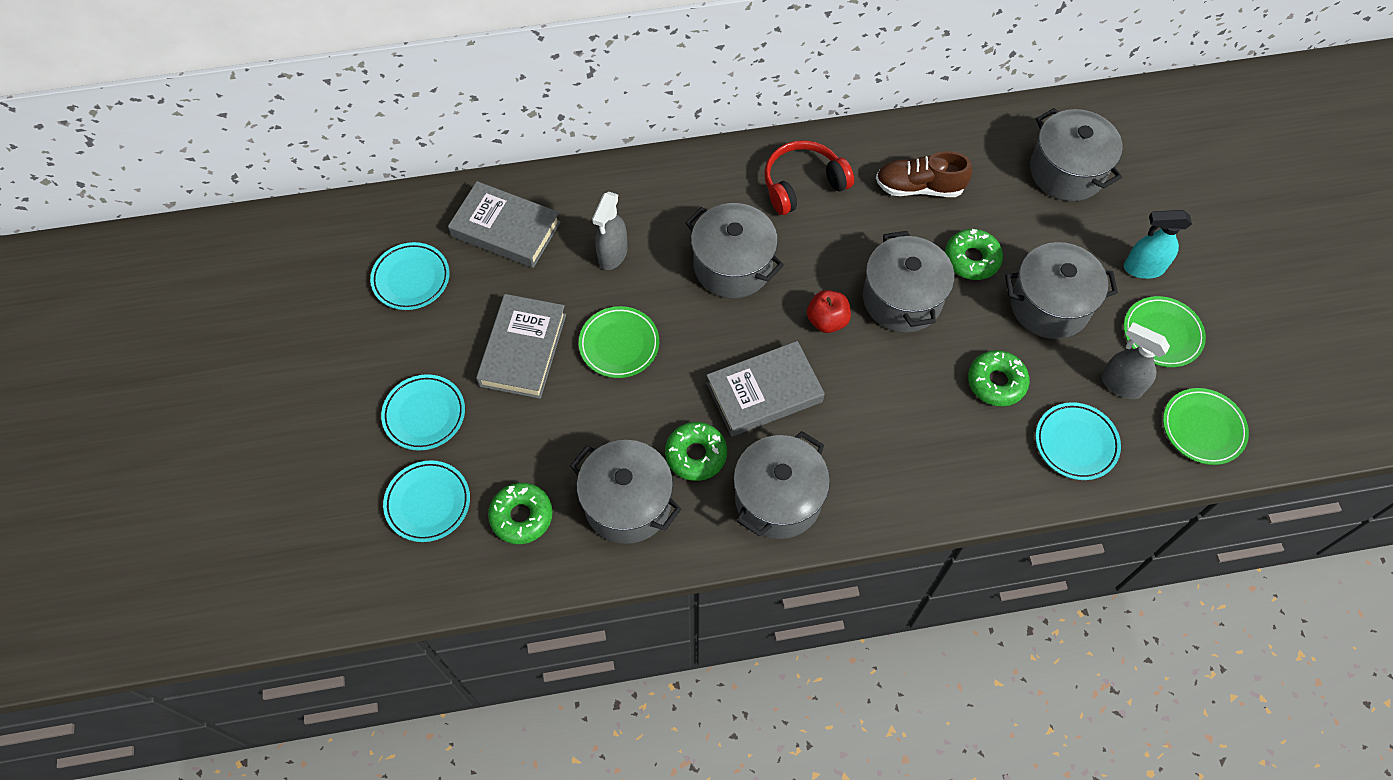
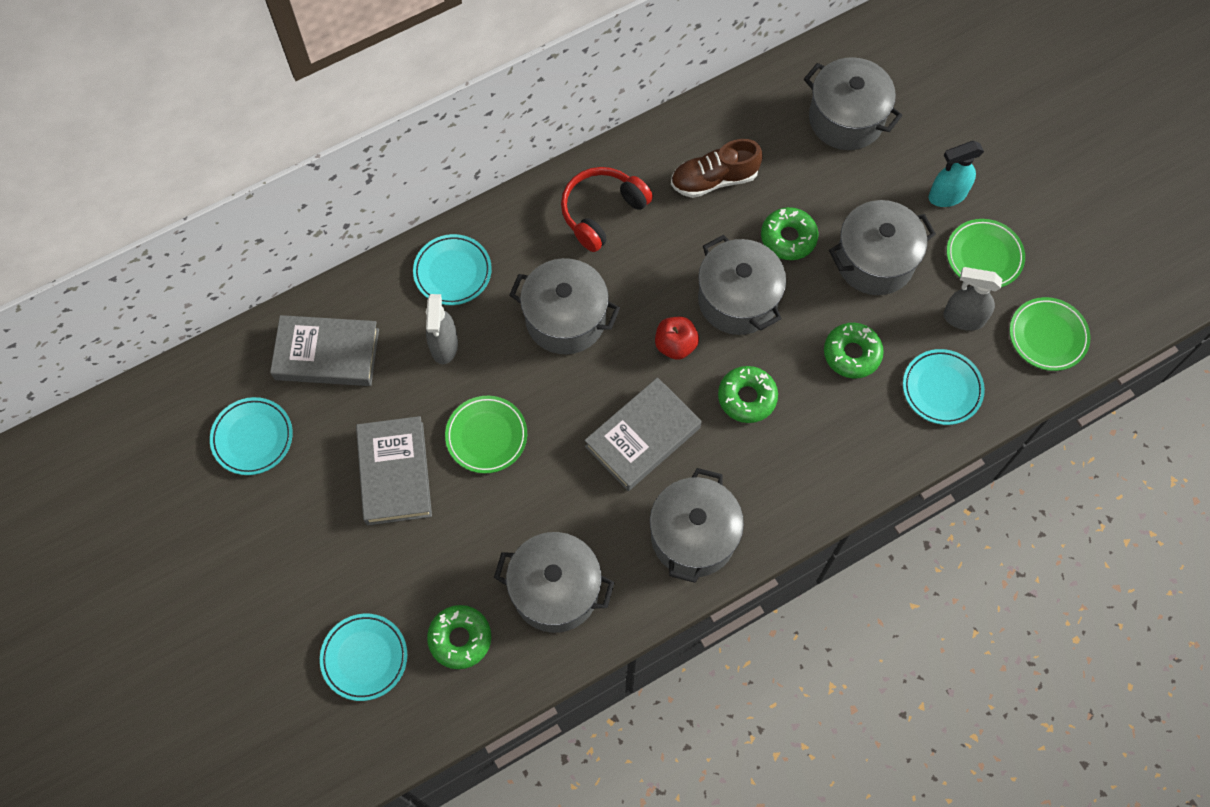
camera: 20 degrees left, 5 degrees up
turquoise plate [381,374,465,451] -> turquoise plate moved to [413,234,492,305]
green donut [665,422,727,481] -> green donut moved to [718,366,778,423]

